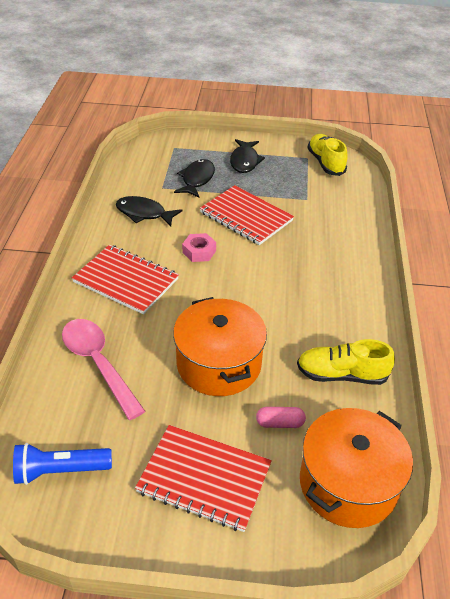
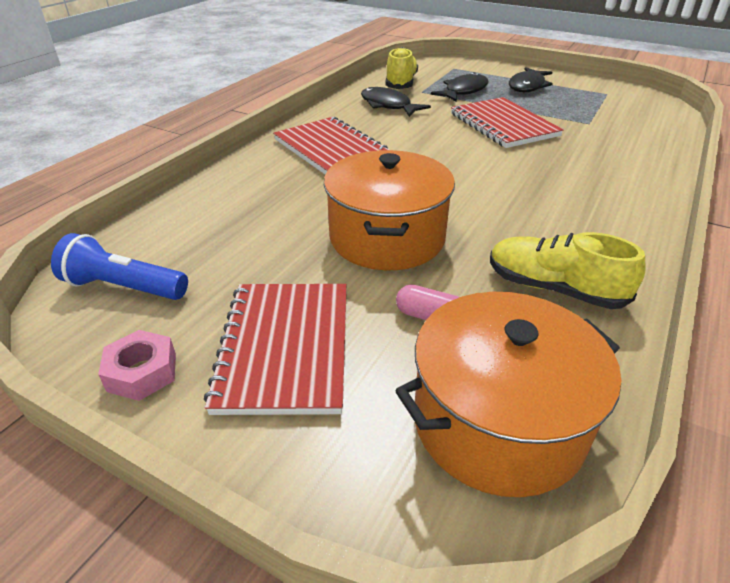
camera: 25 degrees right, 5 degrees down
pink spoon [62,319,145,420] -> none
red notebook [135,425,272,532] -> red notebook turned 45 degrees clockwise [204,284,347,415]
pink nut [182,233,216,262] -> pink nut moved to [98,330,176,401]
yellow shoe [308,134,348,176] -> yellow shoe moved to [386,47,418,89]

